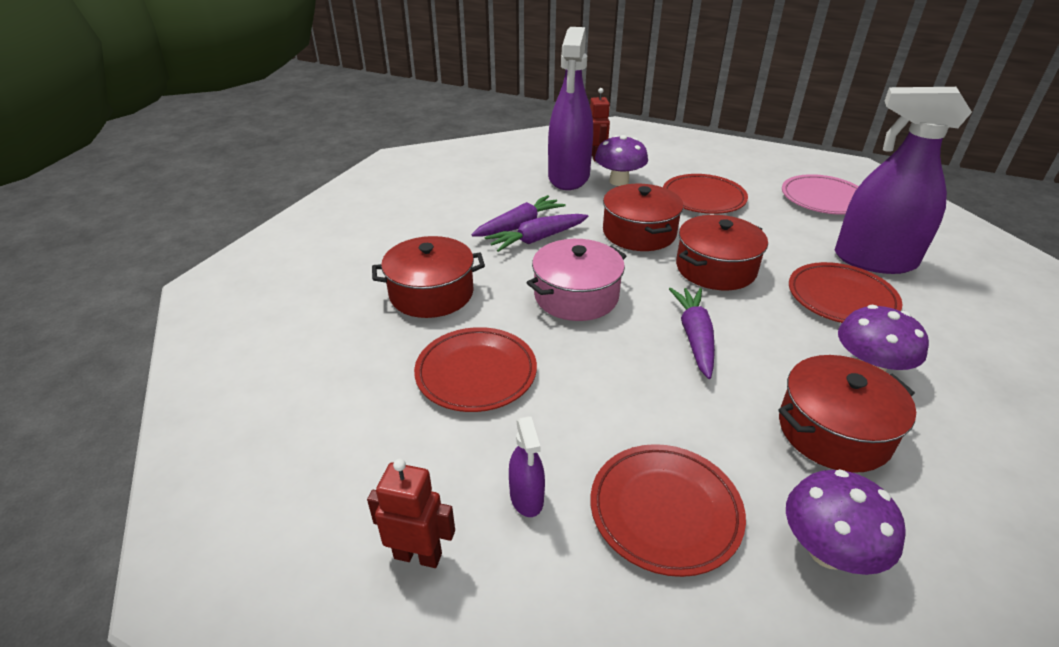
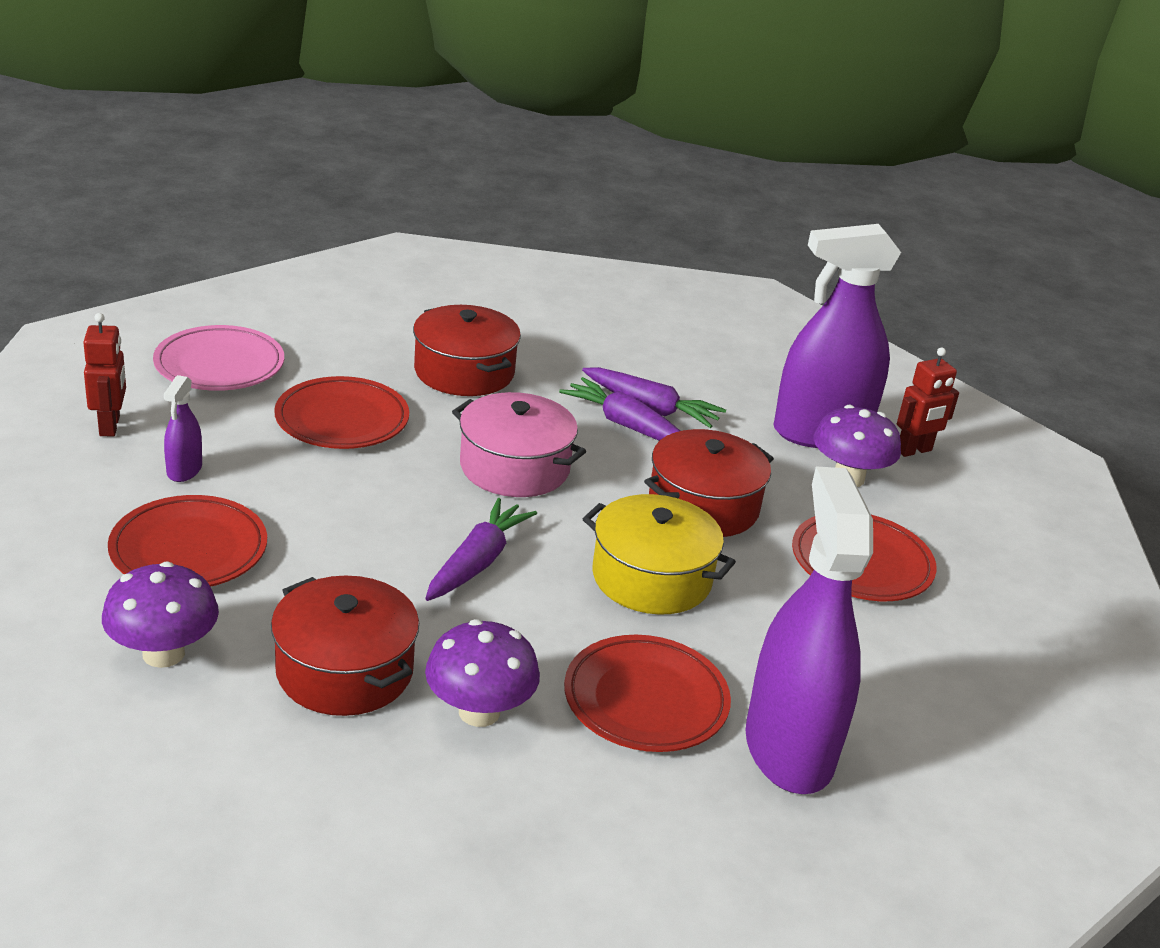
camera: 65 degrees right, 5 degrees down
purple spray bottle [509,416,545,517] -> purple spray bottle turned 45 degrees counterclockwise [164,375,202,482]
purple carrot [669,288,715,379] -> purple carrot turned 45 degrees counterclockwise [425,498,537,601]
red pot [676,215,768,290] -> yellow pot [583,494,736,615]
pink plate [782,174,859,215] -> pink plate moved to [153,325,284,391]

